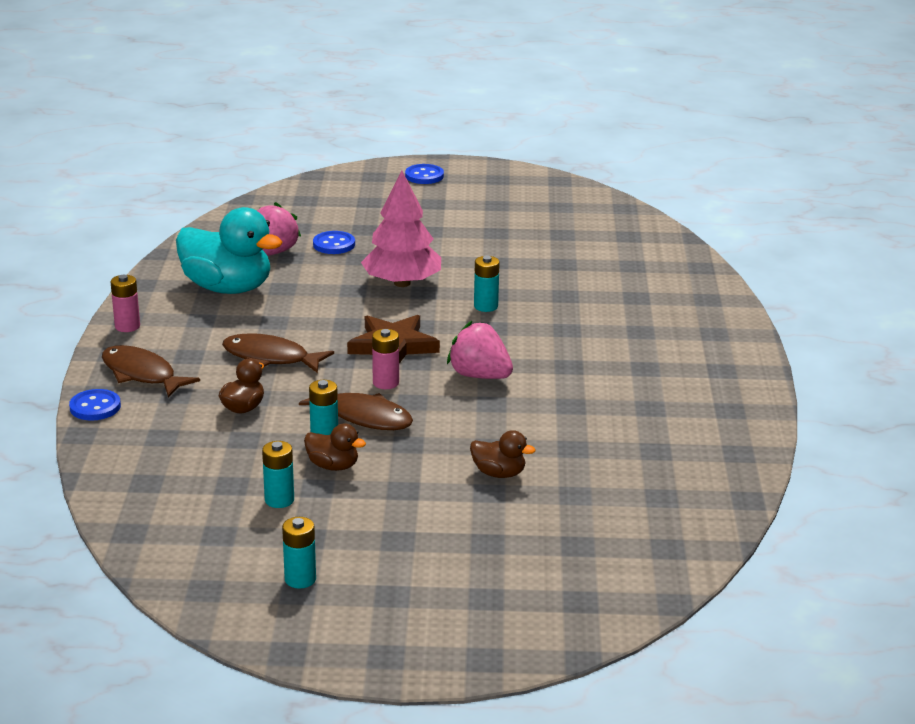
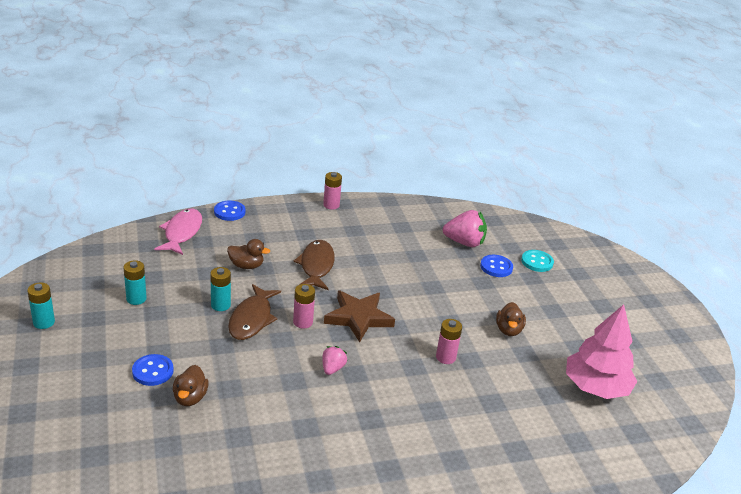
camera: 70 degrees right, 5 degrees up
brown fish [102,345,200,398] -> none
turquoise duck [176,207,282,294] -> none
brown duck [304,424,366,471] -> brown duck moved to [496,302,526,336]
pink tree [361,171,441,287] -> pink tree moved to [566,304,637,399]
blue button [405,164,444,184] -> blue button moved to [132,354,174,386]
pink strawberry [447,321,513,379] -> pink strawberry [322,346,347,375], size x0.55
turquoise battery [474,256,500,312] -> pink battery [436,319,462,364]
none -> pink fish [154,209,202,255]
none -> turquoise button [521,250,554,272]

